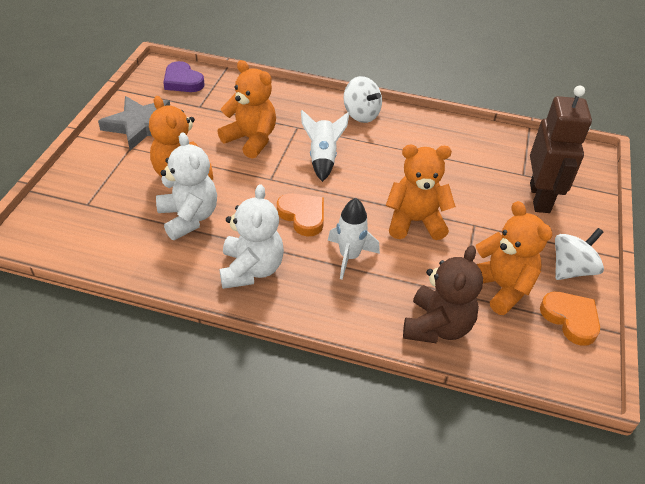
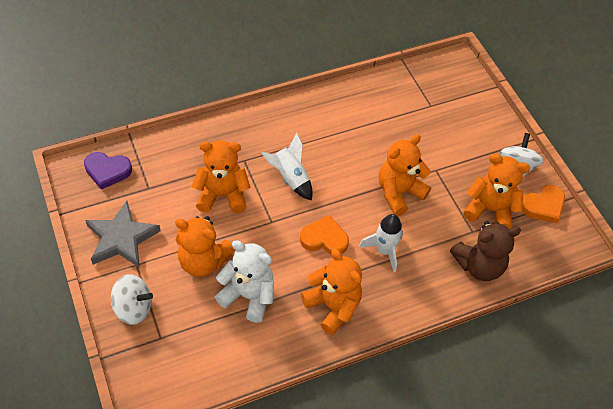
camera: 40 degrees left, 10 degrees up
white teddy bear [220,184,284,289] -> orange teddy bear [301,249,362,335]
white spinning top [344,76,382,123] -> white spinning top moved to [111,274,153,325]
brown teddy bear [403,245,483,343] -> brown teddy bear turned 90 degrees clockwise [450,221,521,281]
brown robot [530,86,592,213] -> none
orange heart [540,292,600,346] -> orange heart turned 135 degrees clockwise [522,185,565,223]

